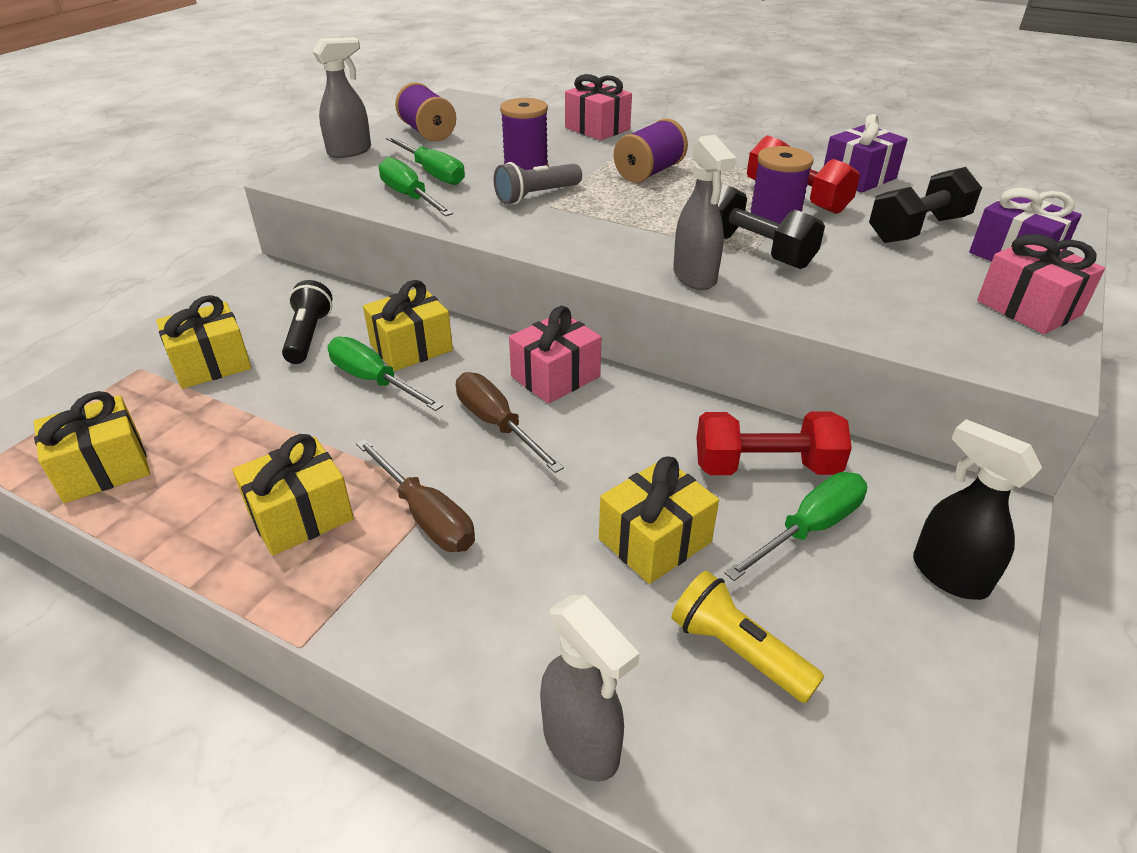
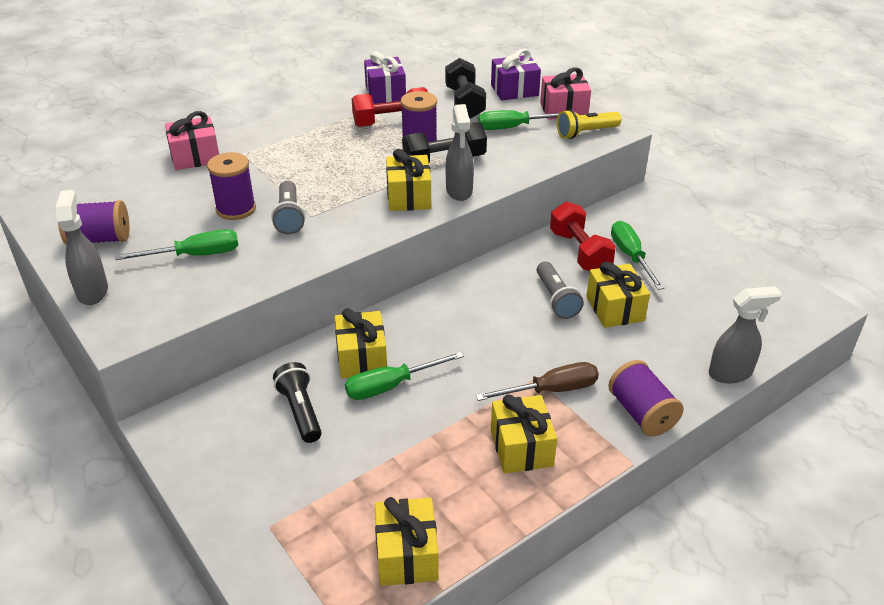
camera: 65 degrees left, 0 degrees up
yellow gift [156,295,252,389] -> yellow gift moved to [386,149,431,211]
black flashlight [282,280,333,364] -> black flashlight turned 45 degrees clockwise [273,362,322,443]
green screwdriver [379,157,453,216] -> green screwdriver moved to [478,110,559,130]
brown screwdriver [456,372,564,473] -> none
pink gift [509,306,601,404] -> none
purple spool [614,118,688,183] -> purple spool moved to [608,360,684,437]
yellow flashlight [671,571,824,703] -> yellow flashlight moved to [557,109,621,139]
grey spray bottle [673,135,736,290] -> grey spray bottle turned 75 degrees clockwise [446,104,474,201]
red dumbbell [696,411,852,475] -> red dumbbell turned 45 degrees counterclockwise [550,201,616,271]
black spray bottle [913,419,1042,600] -> none
none -> grey flashlight [537,261,584,319]

